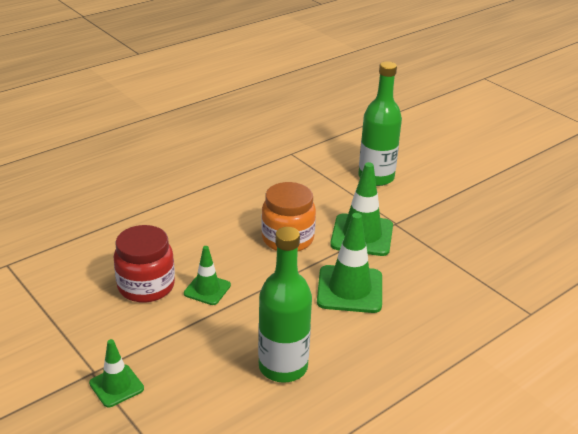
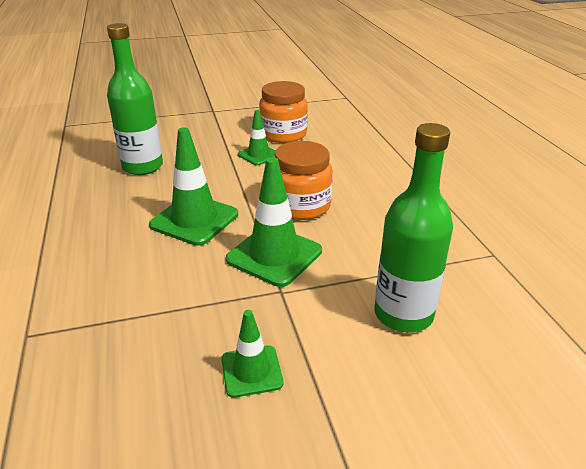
camera: 115 degrees right, 0 degrees up
green traffic cone [89,339,144,407] -> green traffic cone moved to [221,310,283,398]
red jar [114,225,175,303] -> orange jar [259,81,308,143]

